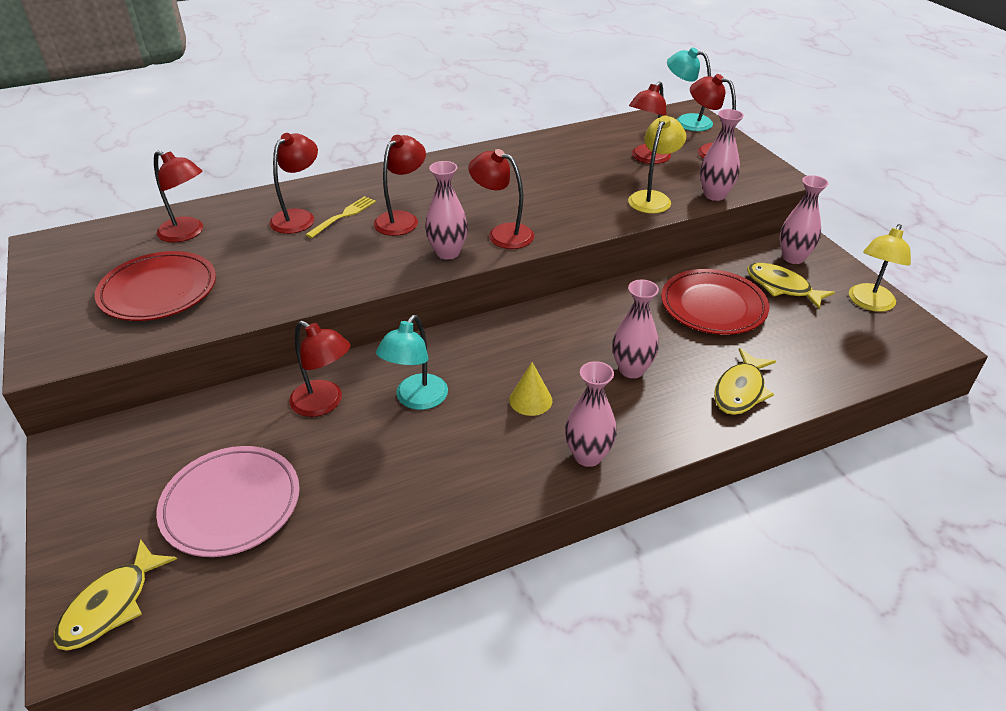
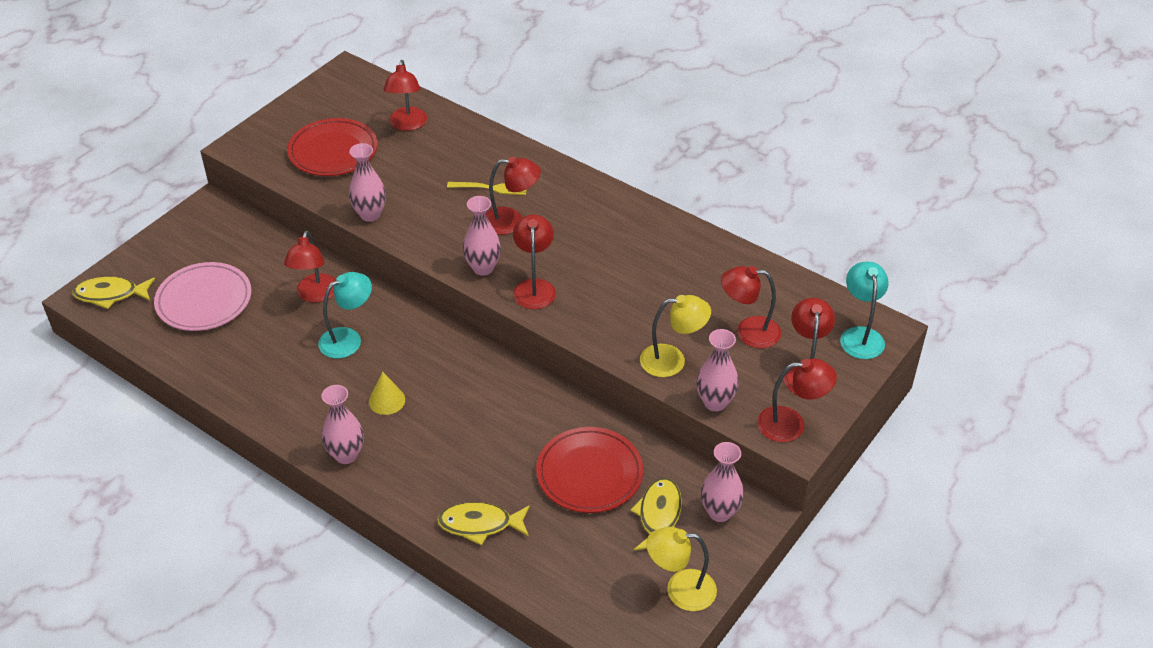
camera: 60 degrees right, 5 degrees up
red lamp [269,133,318,234] -> red lamp moved to [757,358,837,442]
turquoise lamp [376,315,448,410] -> turquoise lamp turned 150 degrees clockwise [318,272,372,358]
pink vase [612,280,659,378] -> pink vase moved to [349,143,386,222]

